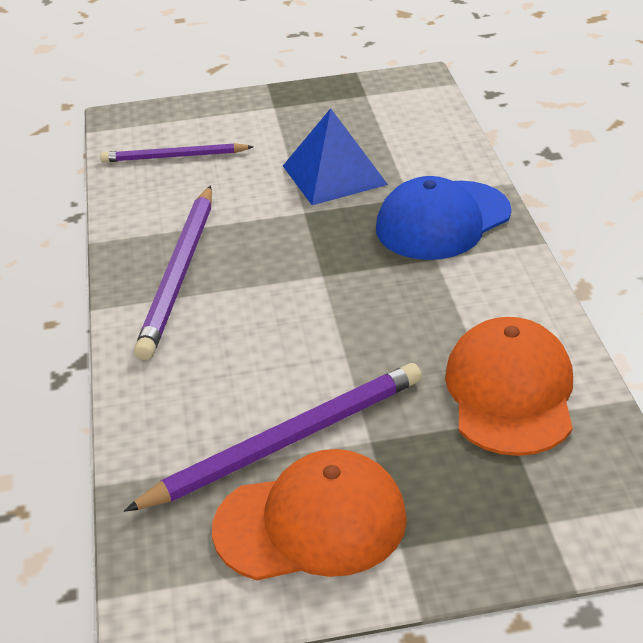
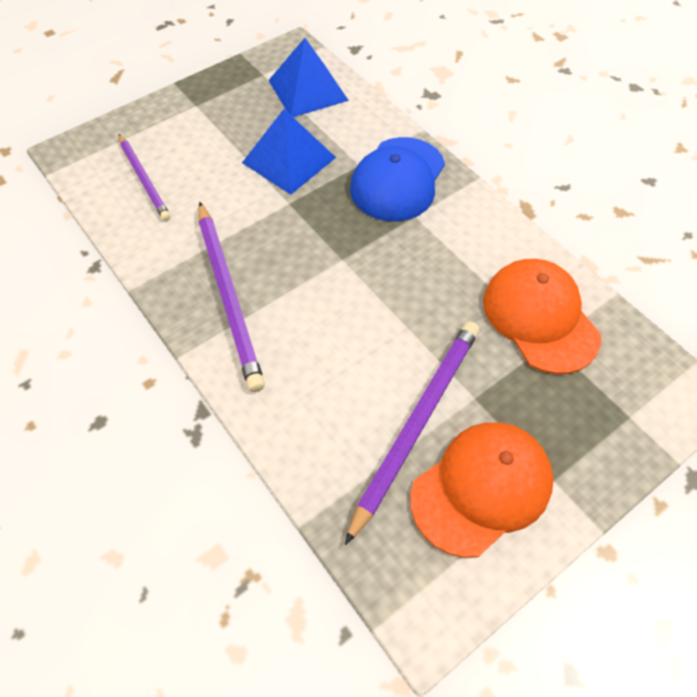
camera: 30 degrees left, 20 degrees up
purple pencil [101,143,254,162] -> purple pencil turned 90 degrees counterclockwise [119,134,171,221]
none -> blue pyramid [269,38,349,117]

